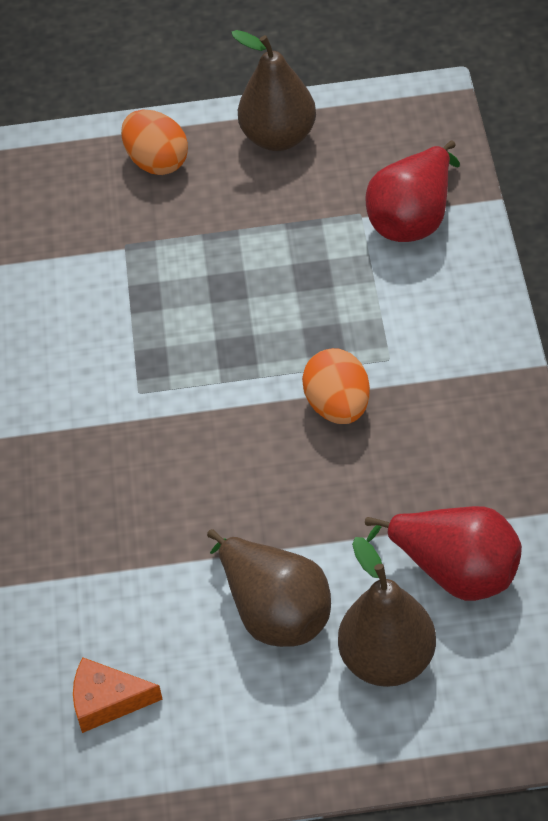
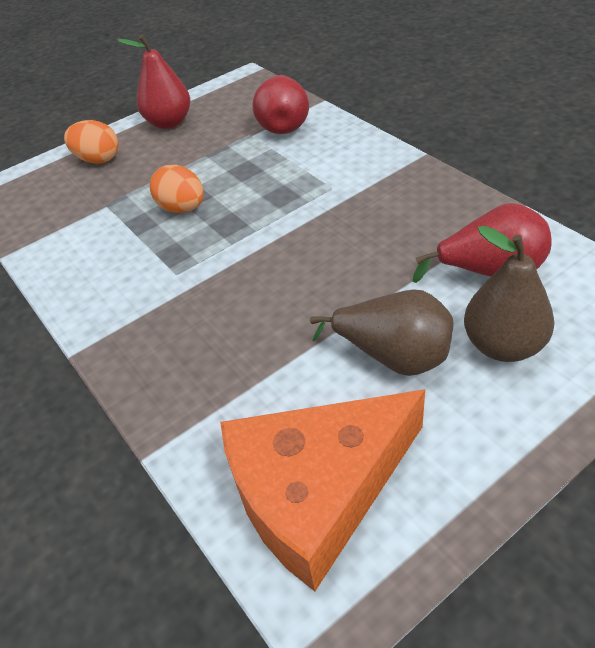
camera: 30 degrees left, 5 degrees down
orange cheese [73,658,163,733] -> orange cheese [220,389,425,591], size x2.41
brown pear [231,30,316,151] -> red pear [117,35,191,129]
orange egg [302,348,370,424] -> orange egg moved to [150,165,204,213]

